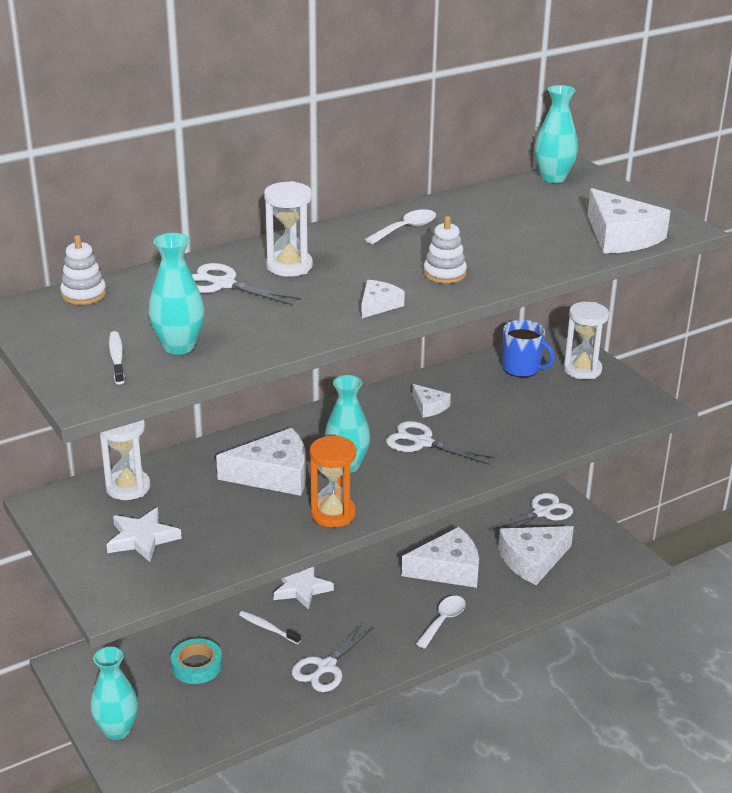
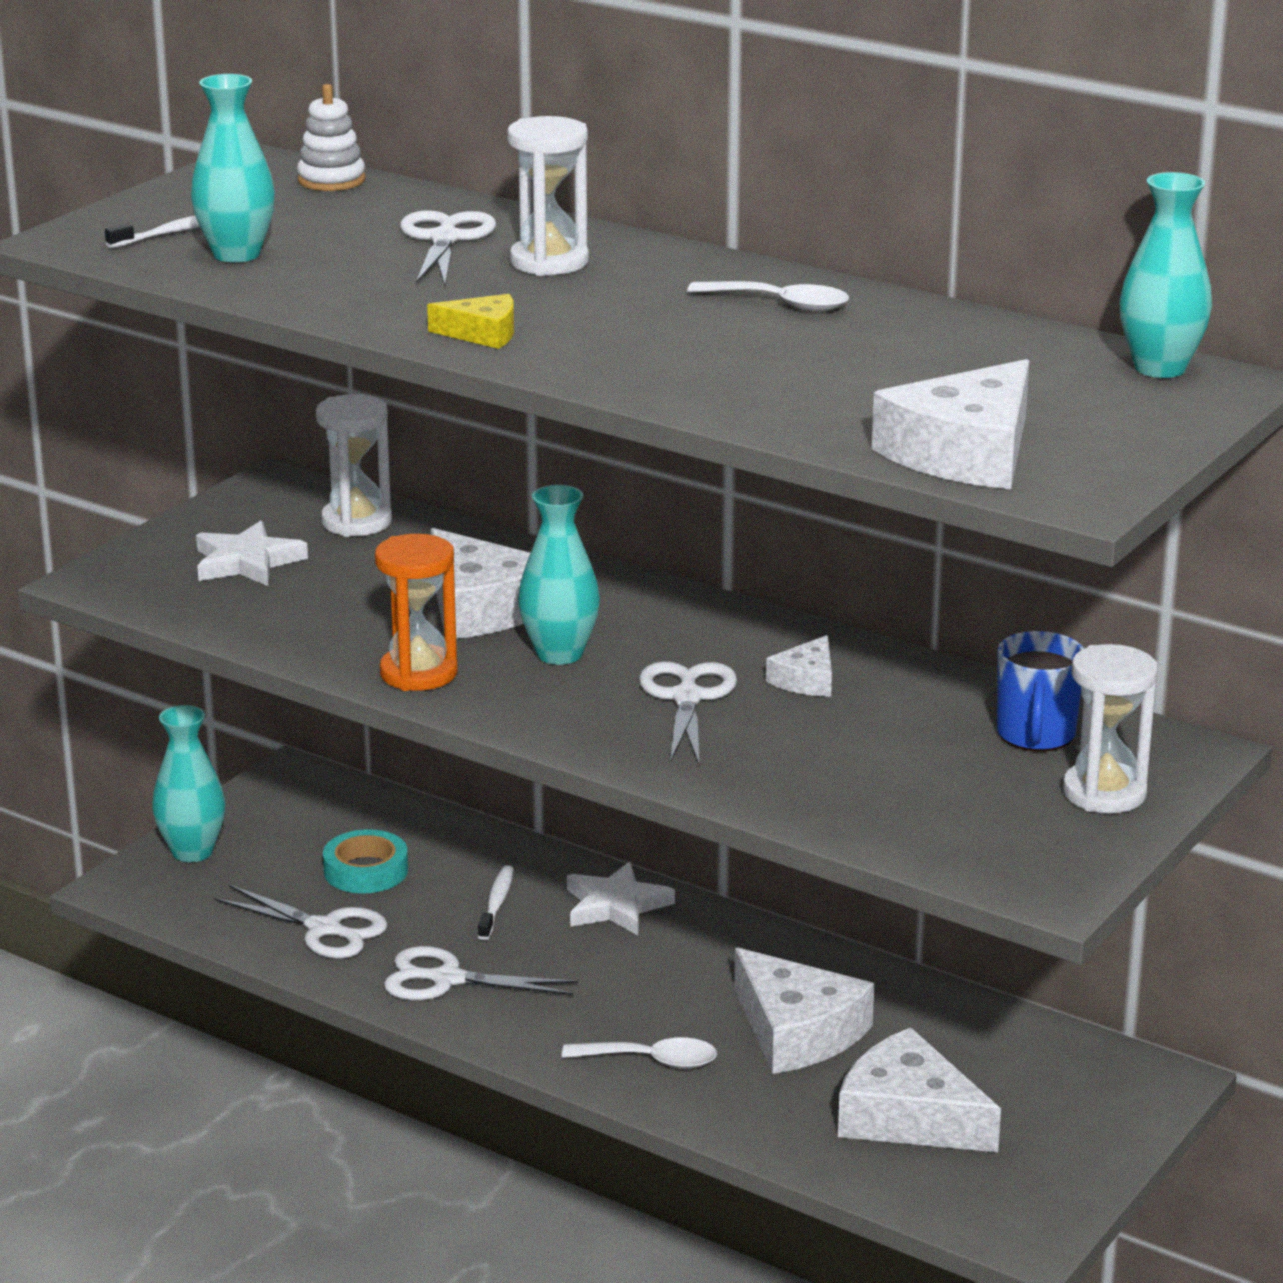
camera: 65 degrees right, 5 degrees down
white cheese [361,280,405,319] -> yellow cheese [427,294,514,349]
white stacking toy [424,216,467,284] -> none
white scissors [489,493,573,537] -> white scissors moved to [214,885,388,959]

